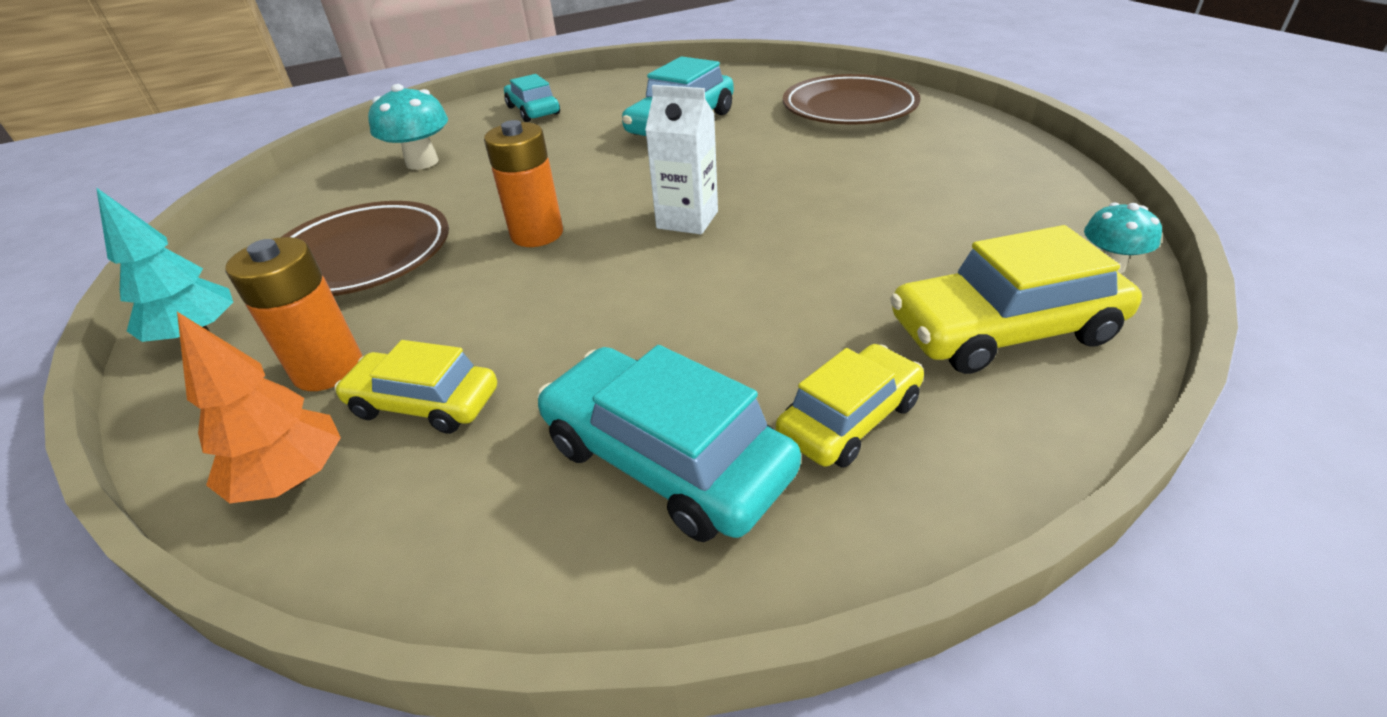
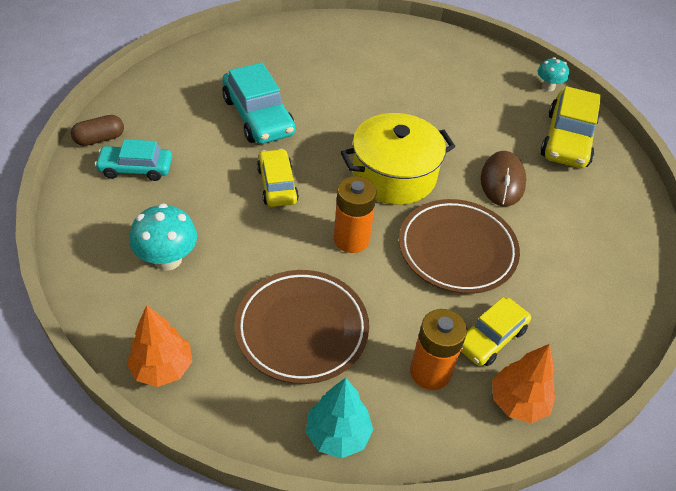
camera: 65 degrees left, 10 degrees up
turquoise car [537,345,801,542] -> none
white carton [645,85,718,234] -> yellow pot [341,113,455,205]
yellow car [776,344,924,468] -> yellow car moved to [257,149,299,207]
brown plate [783,74,920,125] -> brown plate moved to [399,199,520,294]
none -> brown capsule [71,115,124,146]
none -> orange tree [127,305,192,387]
none -> brown mouse [481,151,526,206]

